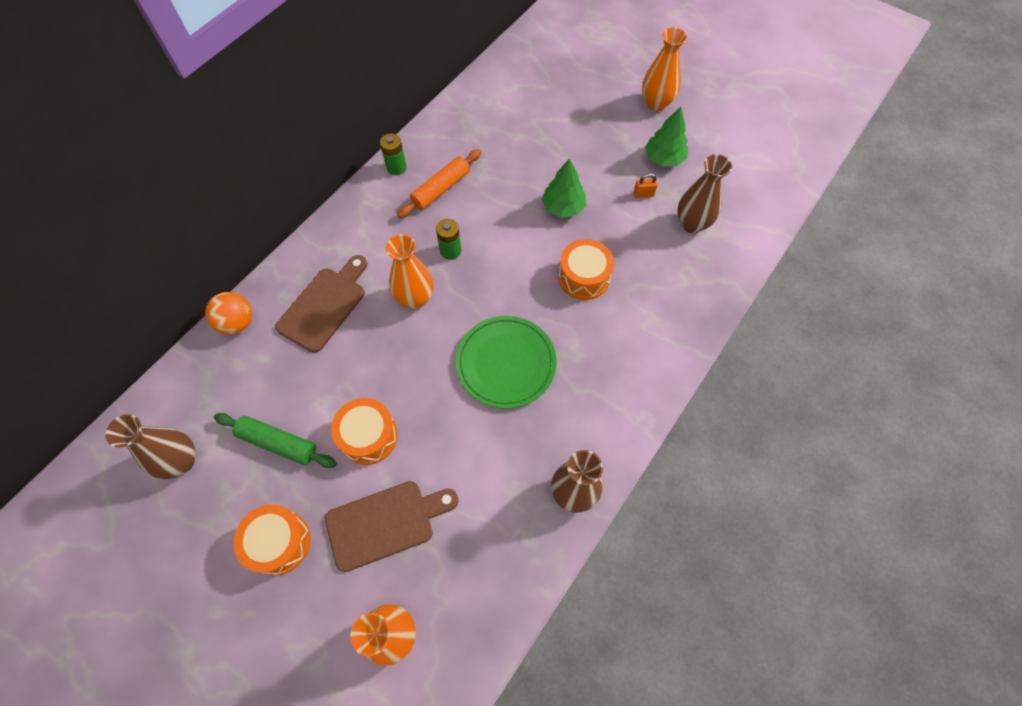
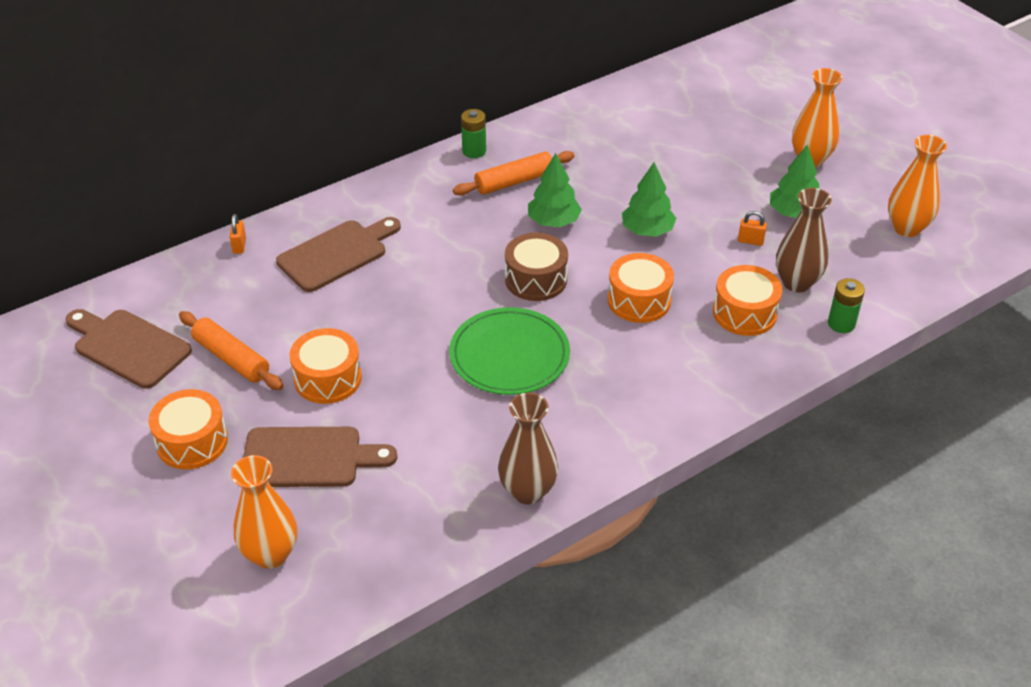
camera: 20 degrees right, 20 degrees down
brown vase [105,414,195,479] -> brown cutting board [66,309,192,389]
orange ball [205,292,252,335] -> orange padlock [229,214,246,254]
green rolling pin [214,413,337,468] -> orange rolling pin [179,311,283,390]
orange vase [385,234,434,309] -> orange vase moved to [888,135,947,237]
green battery [436,219,461,260] -> green battery moved to [828,278,865,333]
none -> brown drum [505,233,568,301]
none -> green tree [528,153,582,227]
none -> orange drum [713,265,782,336]

